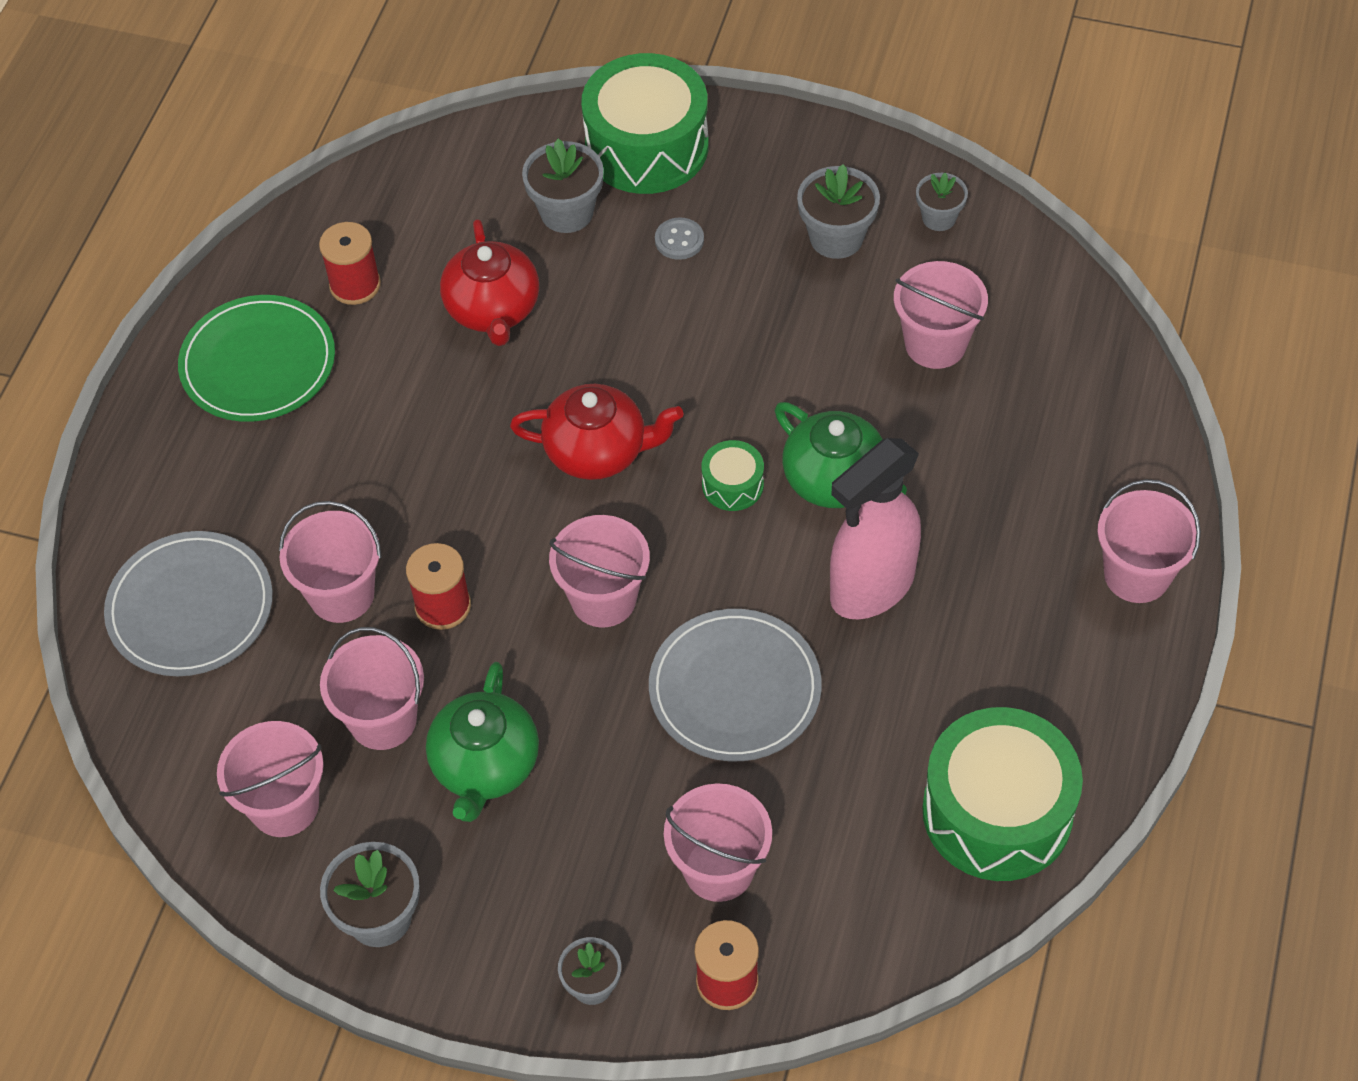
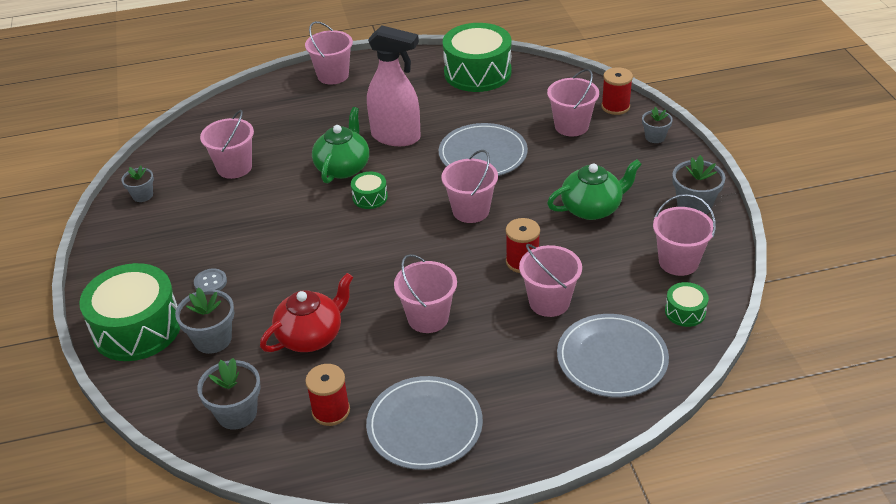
camera: 120 degrees left, 15 degrees down
green plate [178,295,335,422] -> grey plate [366,376,483,470]
pink bucket [320,627,424,750] -> pink bucket moved to [394,254,457,333]
red teapot [510,384,683,480] -> none
grey flower pot [797,164,880,259] -> grey flower pot moved to [197,358,261,429]
none -> green drum [665,282,709,327]

